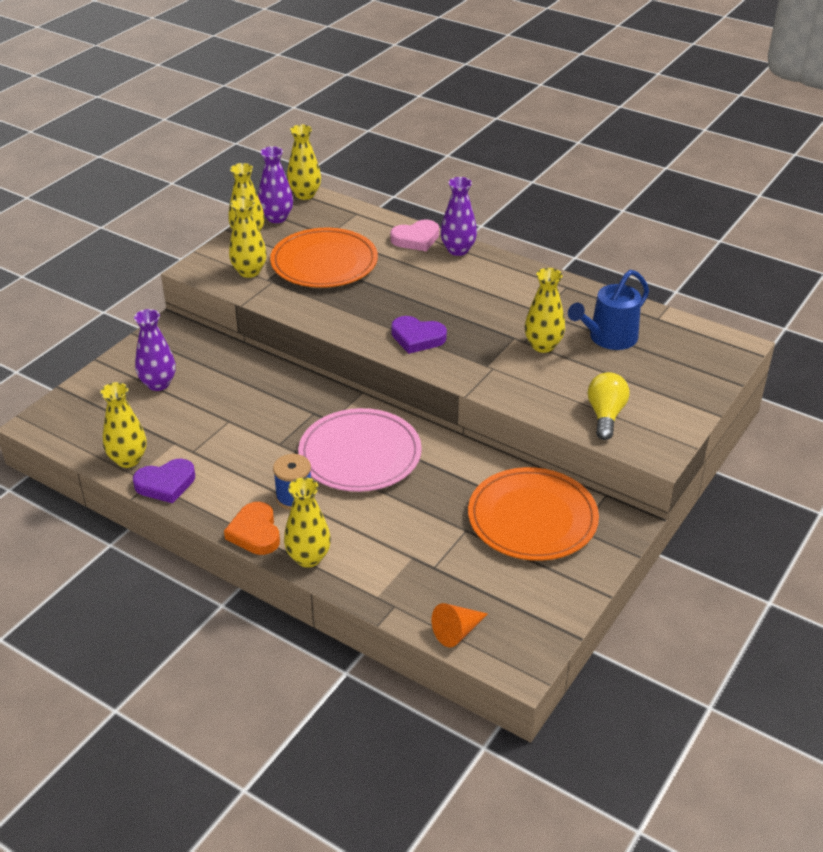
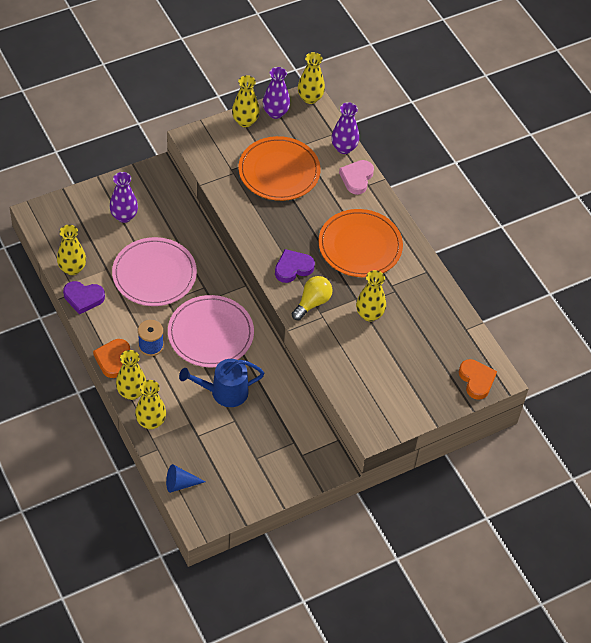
camera: 25 degrees right, 15 degrees up
yellow vase [229,197,267,278] -> yellow vase moved to [135,380,166,430]
pink heart [390,219,439,251] -> pink heart turned 105 degrees clockwise [339,160,374,195]
purple heart [391,316,447,354] -> purple heart turned 105 degrees clockwise [275,249,315,283]
orange cone [431,603,488,647] -> blue cone [166,464,206,493]
purple vase [440,177,477,256] -> purple vase moved to [331,102,359,154]
orange plate [468,467,599,561] -> orange plate moved to [318,209,403,277]
blue watering can [568,270,649,350] -> blue watering can moved to [179,359,264,407]
yellow light bulb [587,372,629,440] -> yellow light bulb moved to [292,276,332,320]
none -> pink plate [112,237,197,306]
none -> orange heart [459,359,497,400]

